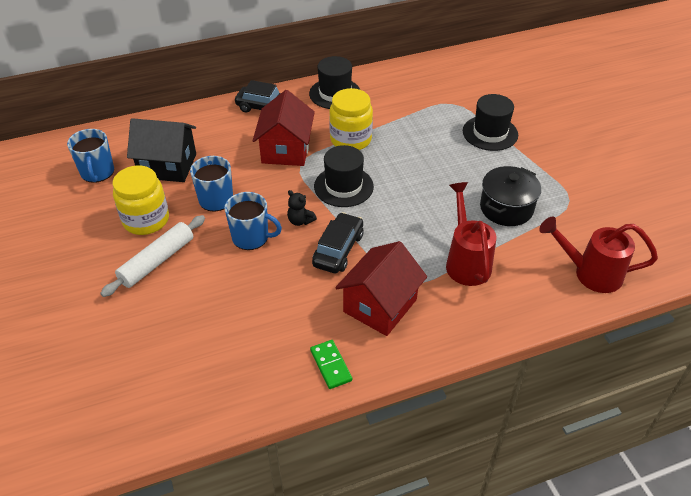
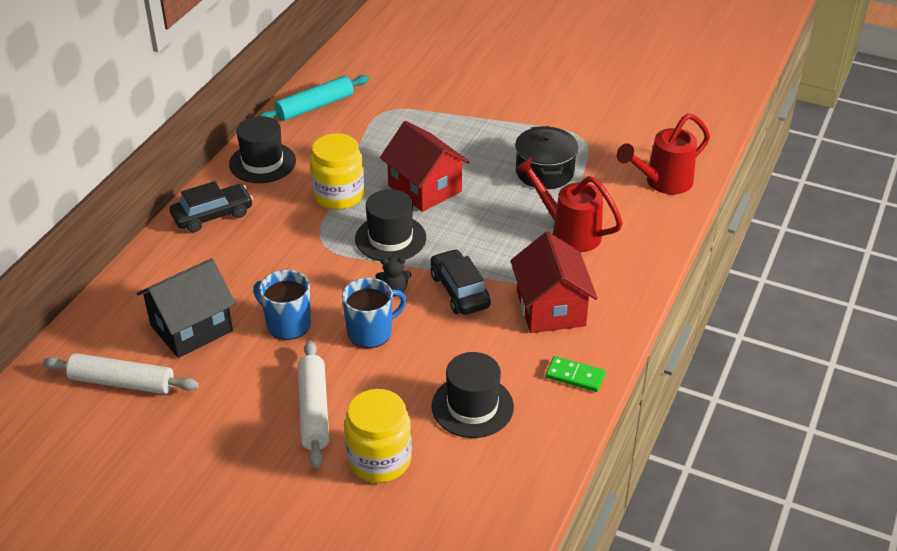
camera: 45 degrees left, 5 degrees down
blue mug [67,129,114,183] -> white rolling pin [43,353,199,394]
yellow jar [112,165,169,235] -> yellow jar moved to [345,389,412,483]
red house [253,90,315,166] -> red house moved to [380,121,470,212]
black hat [463,94,518,151] -> black hat moved to [432,352,514,438]
none -> turquoise rolling pin [259,75,369,121]

